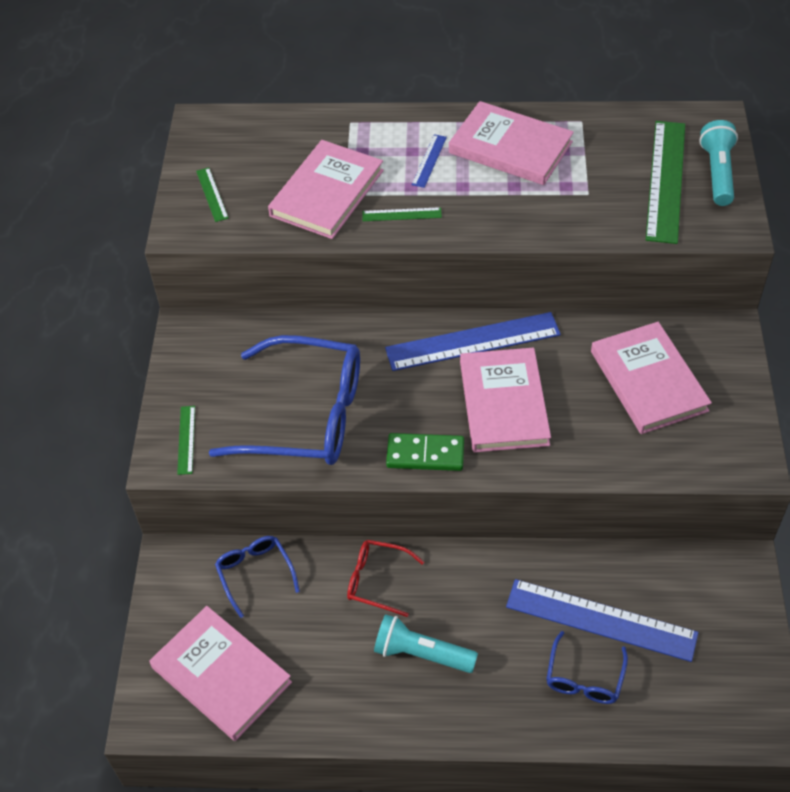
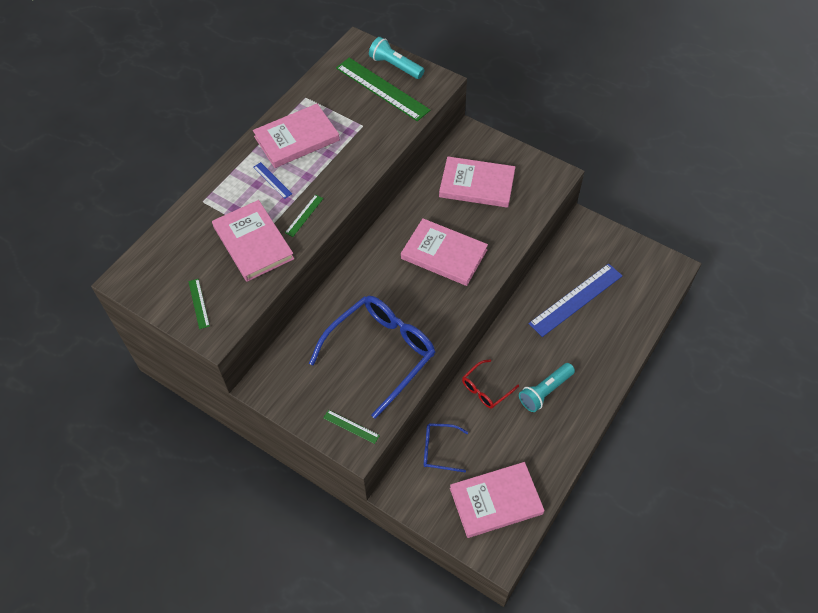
camera: 60 degrees left, 5 degrees up
green ruler [196,168,229,222] -> green ruler turned 60 degrees clockwise [188,279,210,329]
blue ruler [385,312,561,371] -> none
green domino [386,433,464,471] -> none
blue glasses [546,631,628,704] -> none

